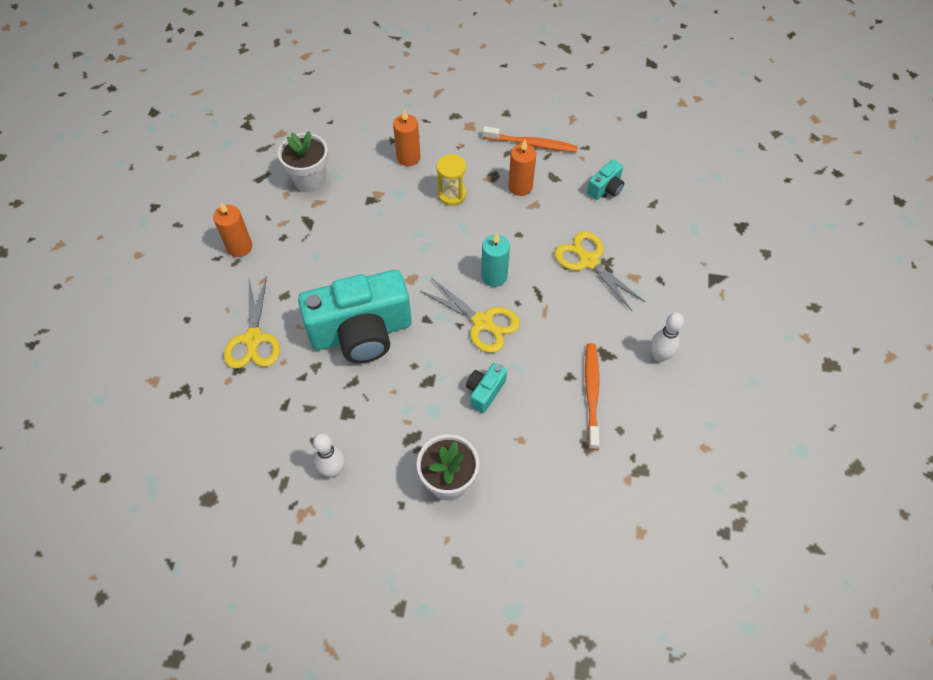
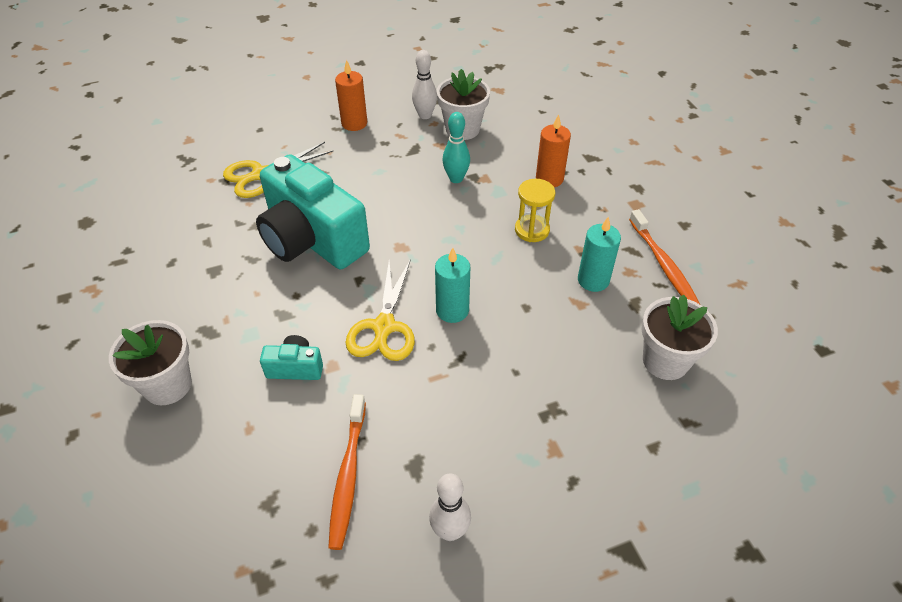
camera: 60 degrees right, 10 degrees down
white bowling pin [313,433,345,477] -> white bowling pin moved to [412,50,437,119]
orange candle [508,139,536,196] -> turquoise candle [578,217,621,292]
yellow scissors [555,231,645,311] -> none
orange toothbrush [585,343,599,450] -> orange toothbrush turned 120 degrees clockwise [328,394,366,550]
turquoise camera [587,159,624,200] -> white flower pot [641,294,718,380]
none -> turquoise bowling pin [442,112,470,183]

